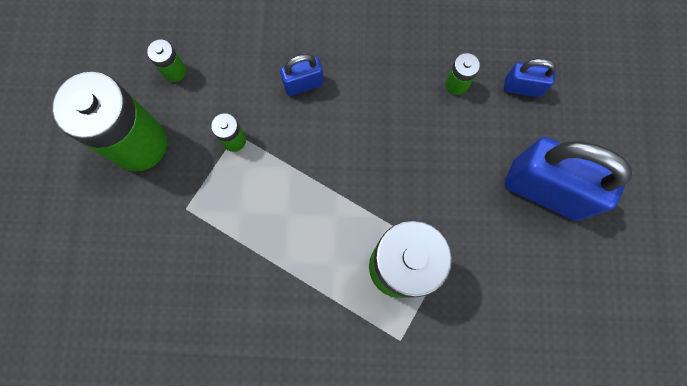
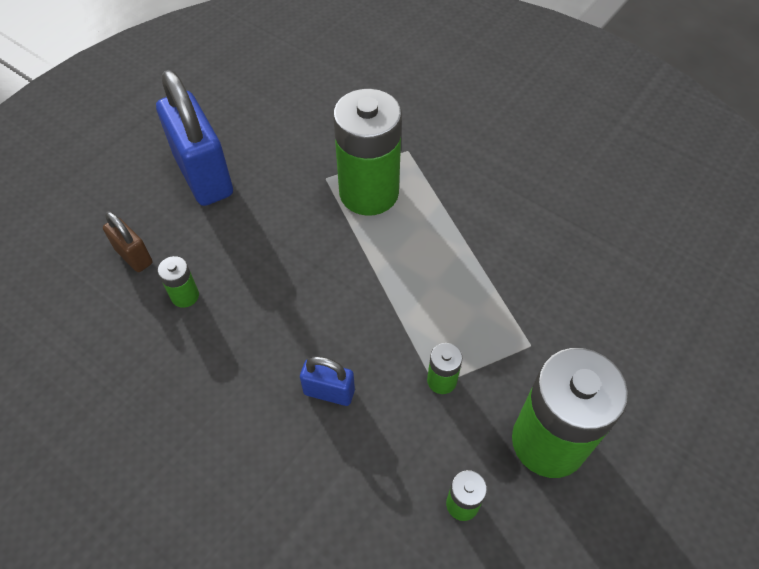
camera: 145 degrees left, 20 degrees down
blue padlock [504,58,556,97] -> brown padlock [103,212,153,272]

